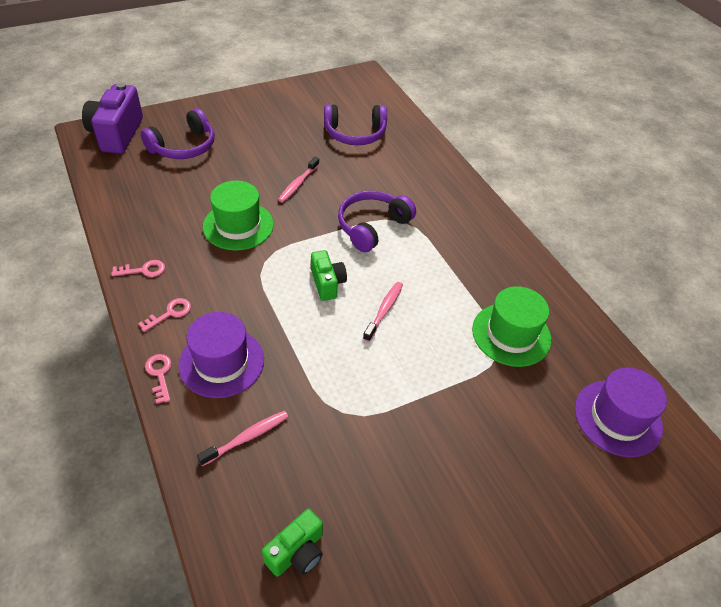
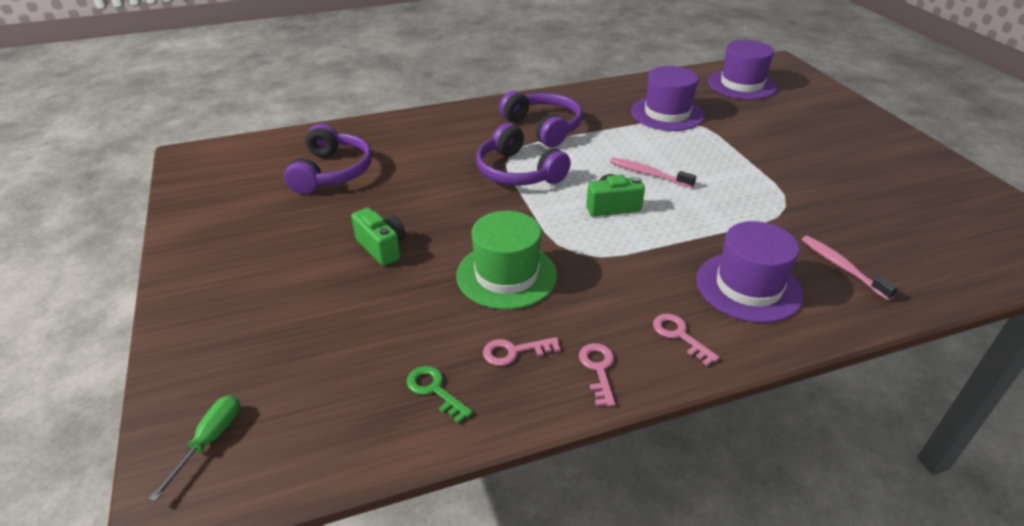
camera: 80 degrees left, 10 degrees down
purple camera [82,82,143,154] -> green screwdriver [149,395,240,502]
purple headphones [141,108,215,159] -> purple headphones moved to [499,91,582,147]
pink key [145,354,172,404] -> pink key moved to [483,337,561,366]
green camera [262,509,323,577] -> green camera moved to [351,208,406,266]
pink toothbrush [278,157,319,202] -> none
green hat [472,286,551,367] -> purple hat [631,66,704,131]
none -> green key [407,366,473,423]

